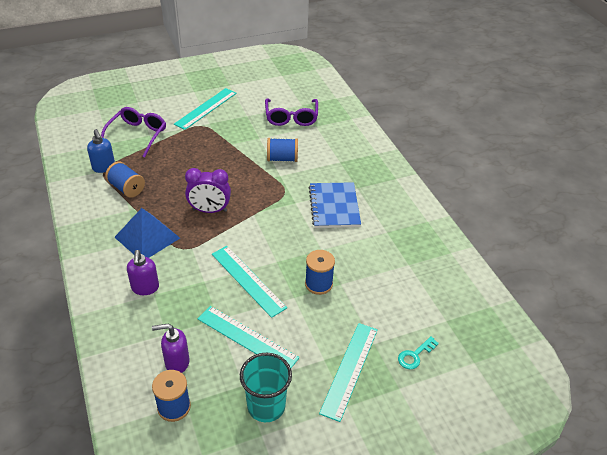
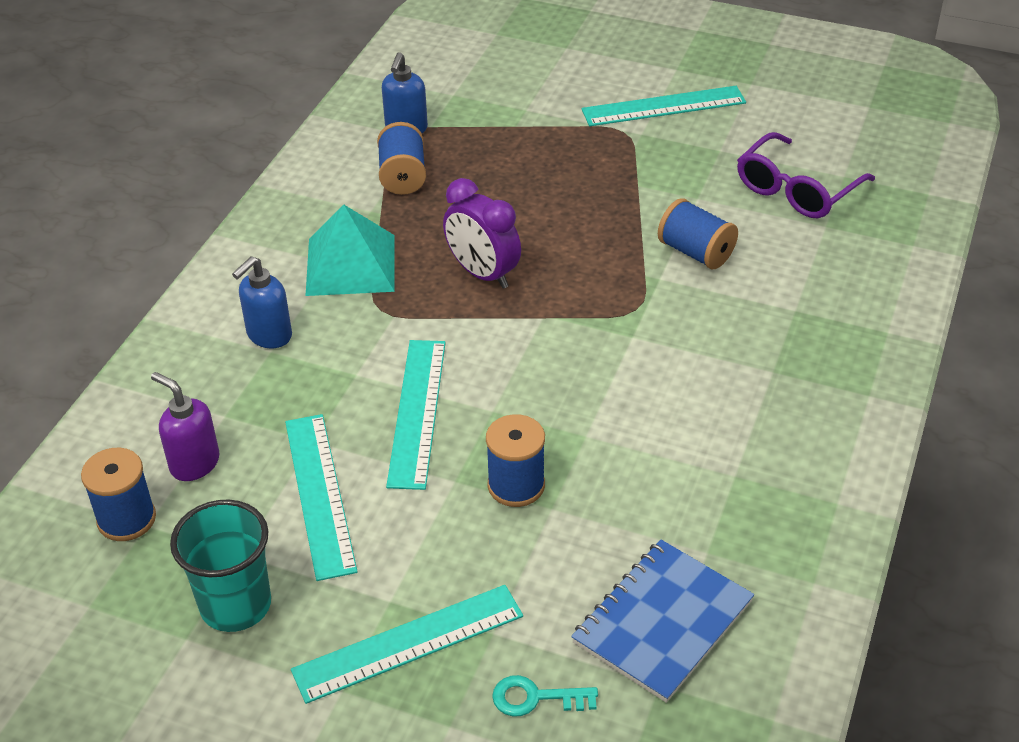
camera: 45 degrees right, 0 degrees up
purple glasses [101,107,166,158] -> none
blue pyramid [115,208,180,258] -> turquoise pyramid [306,204,395,296]
purple soap dispenser [127,250,159,295] -> blue soap dispenser [232,256,292,348]
blue notebook [309,182,361,228] -> blue notebook moved to [571,540,754,703]

